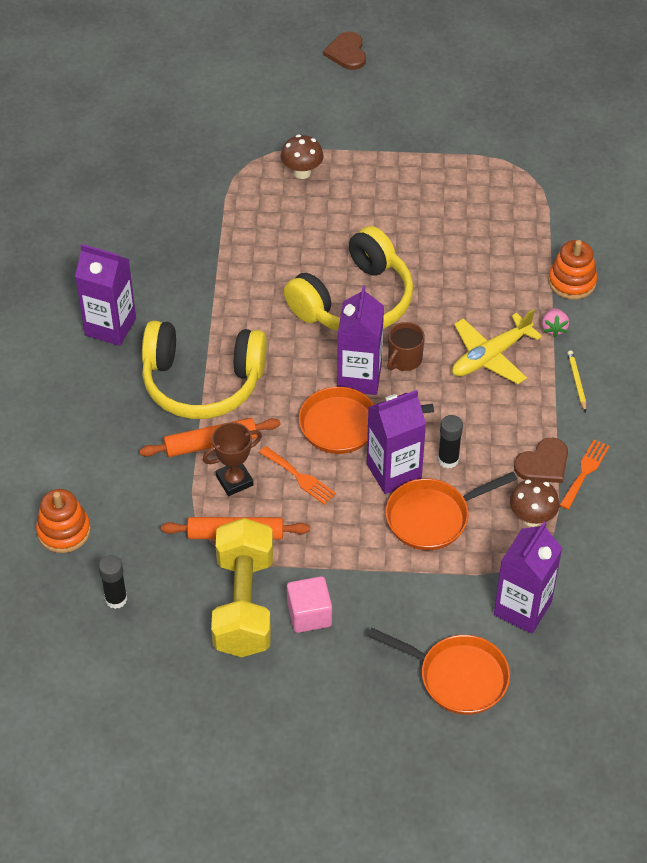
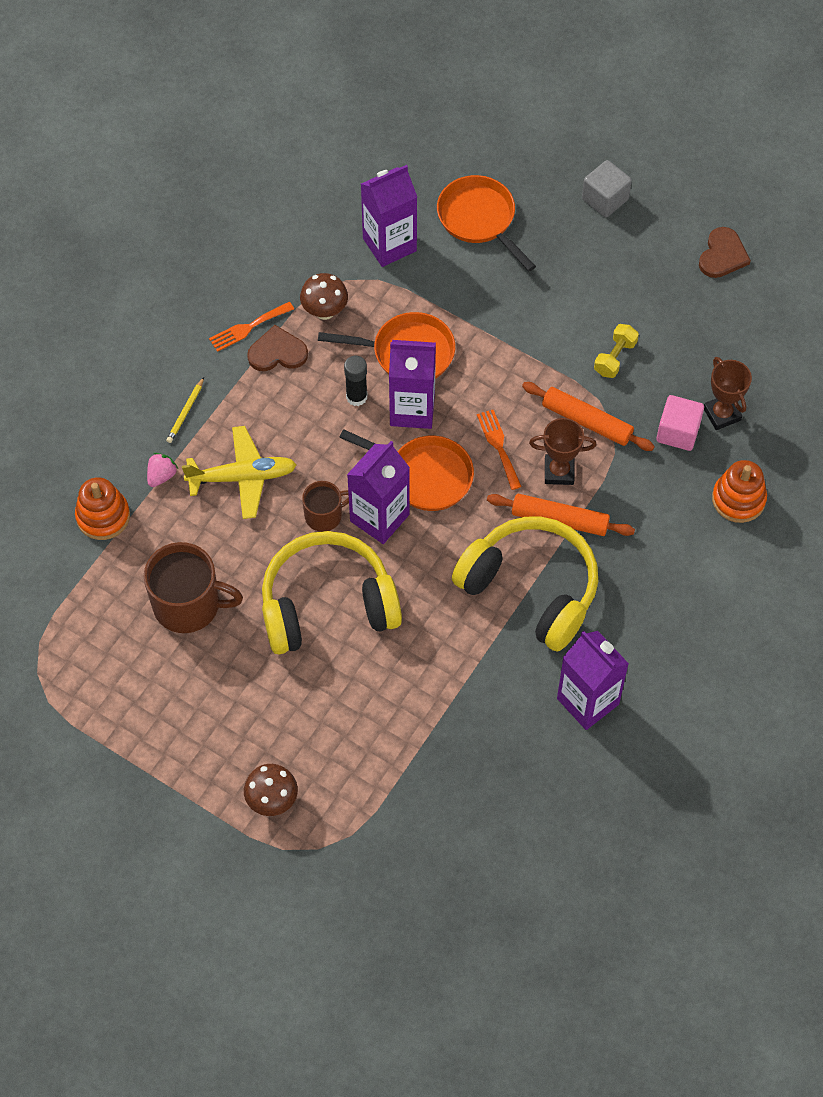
camera: 150 degrees left, 10 degrees up
black glue stick [99,555,127,609] -> brown trophy [704,357,752,430]
yellow dumbbell [211,518,273,657] -> yellow dumbbell [594,324,639,378], size x0.44
pink cube [287,576,332,633] -> pink cube moved to [657,395,704,451]
brown heart [323,31,366,70] -> brown heart moved to [699,227,751,278]
none -> brown mug [144,542,243,633]
none -> grey cube [582,160,632,217]

